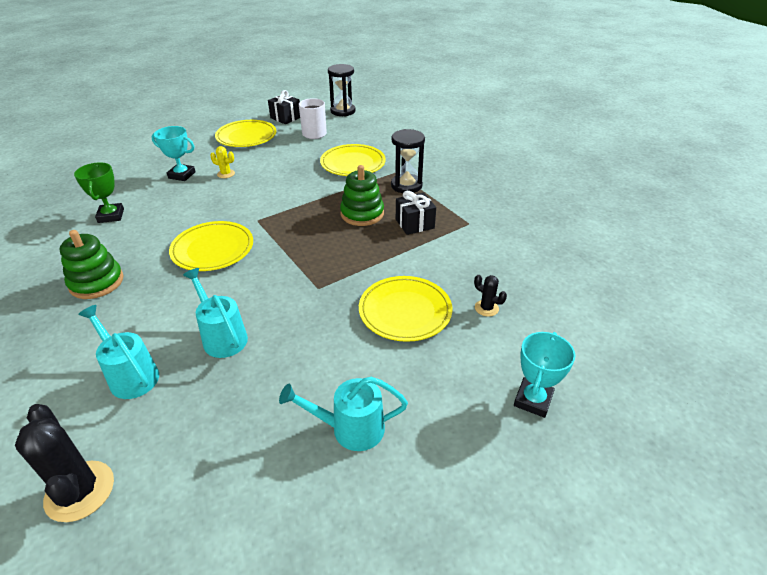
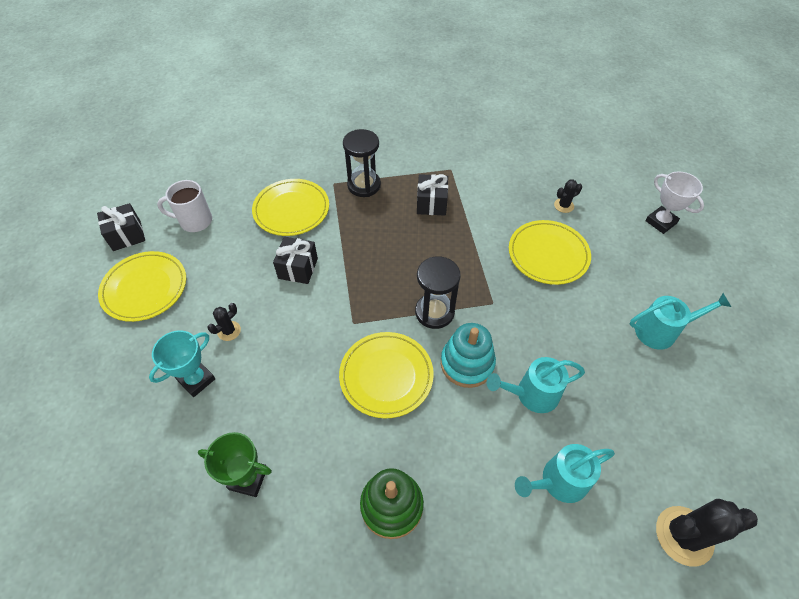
camera: 65 degrees left, 15 degrees up
yellow cactus [210,146,235,178] -> black cactus [207,303,241,341]
turquoise watering can [279,377,408,451] -> turquoise watering can turned 120 degrees counterclockwise [630,293,731,350]
black hourglass [328,64,356,116] -> black hourglass moved to [415,257,461,329]
green stacking toy [340,165,384,226] -> none
turquoise trophy [514,332,576,418] -> white trophy [645,171,704,234]
none -> black gift [273,237,318,284]
none -> turquoise stacking toy [441,323,496,388]

